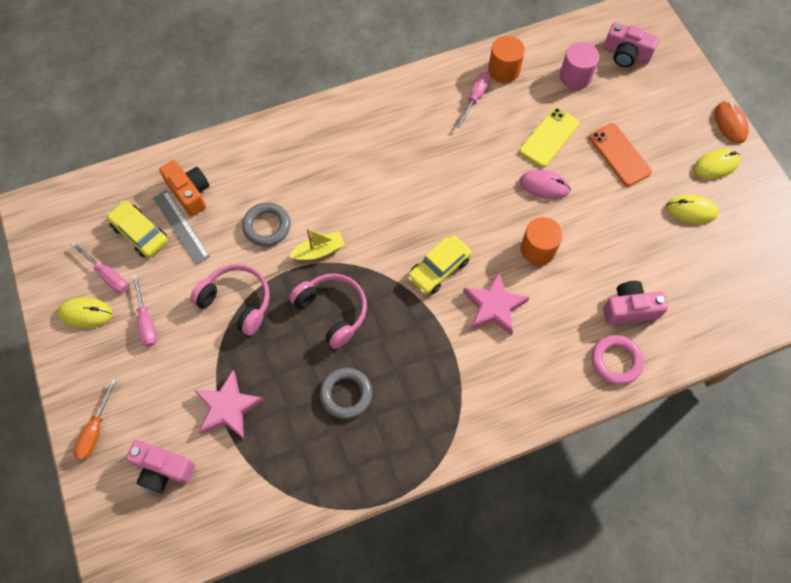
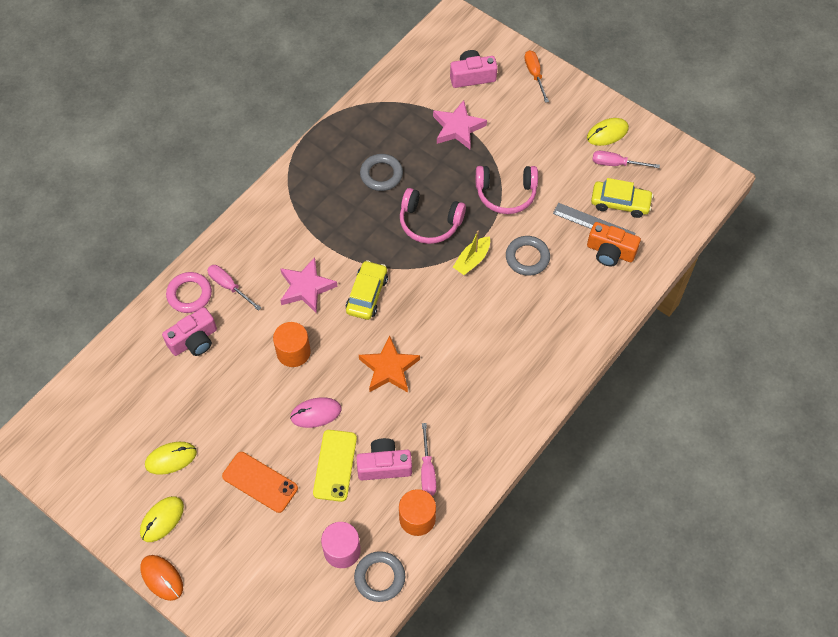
camera: 150 degrees right, 5 degrees down
pink screwdriver [132,274,157,347] -> pink screwdriver moved to [207,265,261,311]
pink camera [603,22,659,67] -> pink camera moved to [356,438,412,480]
none -> grey ring [354,551,405,602]
none -> orange star [359,335,420,392]

